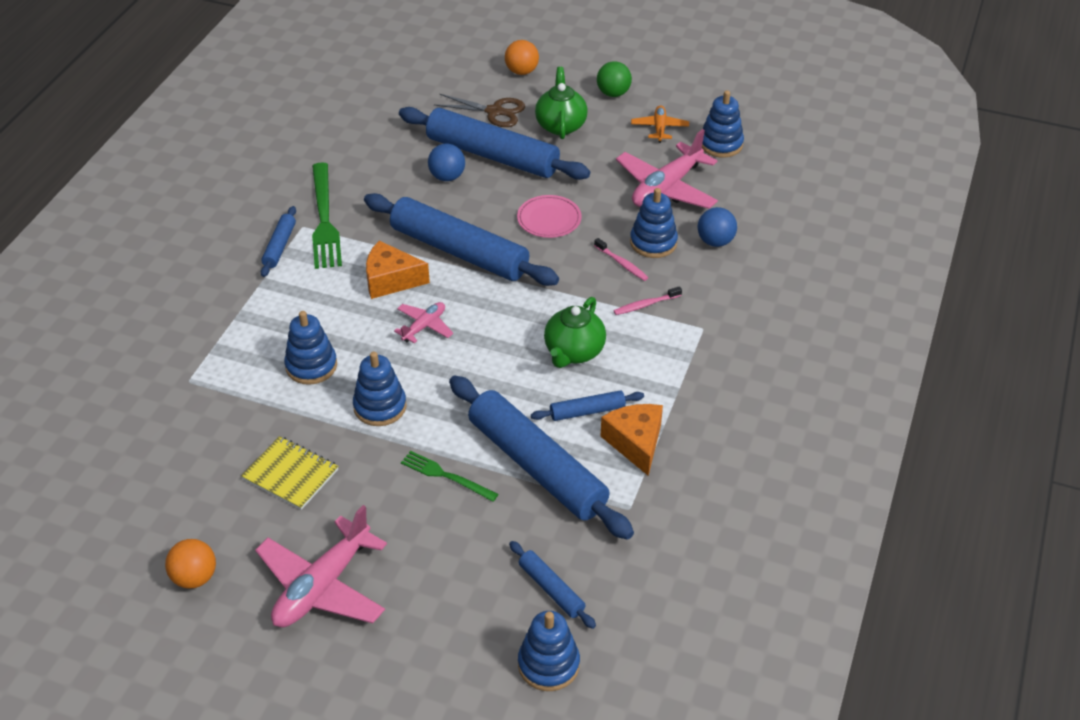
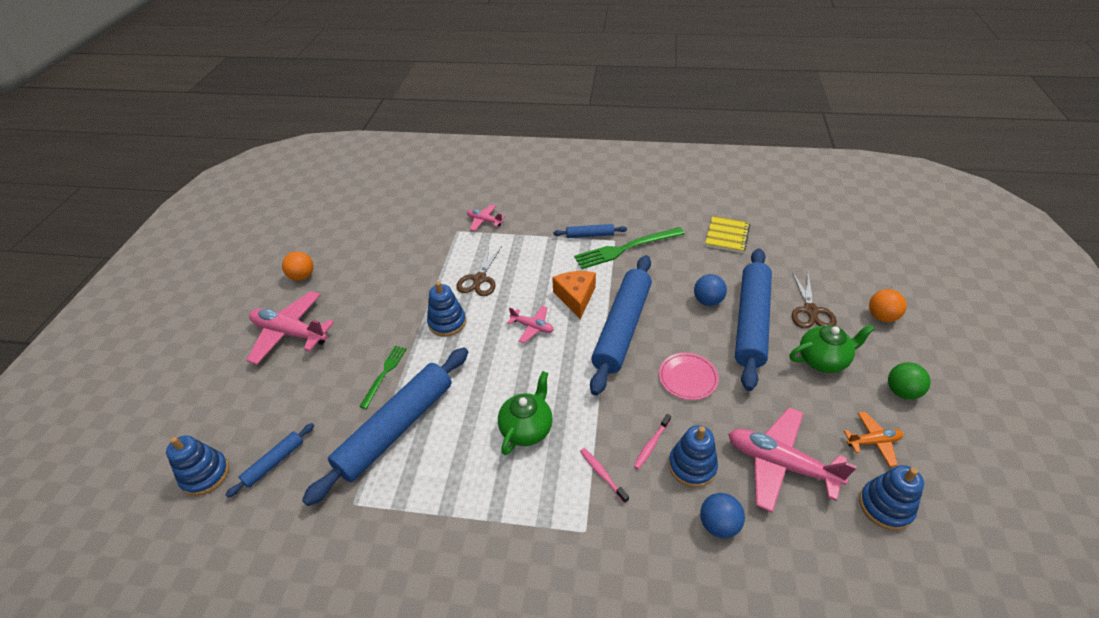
camera: 80 degrees right, 0 degrees up
yellow notebook [241,436,339,510] -> yellow notebook moved to [705,216,750,253]
blue stacking toy [284,311,337,385] -> brown scissors [457,246,502,296]
blue rolling pin [531,390,644,421] -> none
green teapot [544,297,606,368] -> green teapot turned 105 degrees clockwise [498,371,553,455]
orange cheese [600,404,663,476] -> none
none -> pink plane [467,205,505,231]

